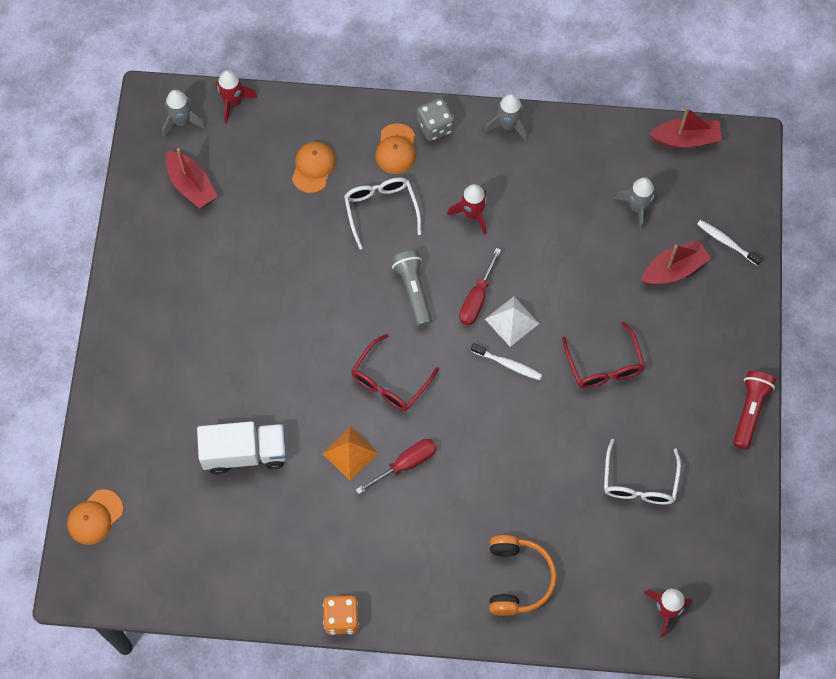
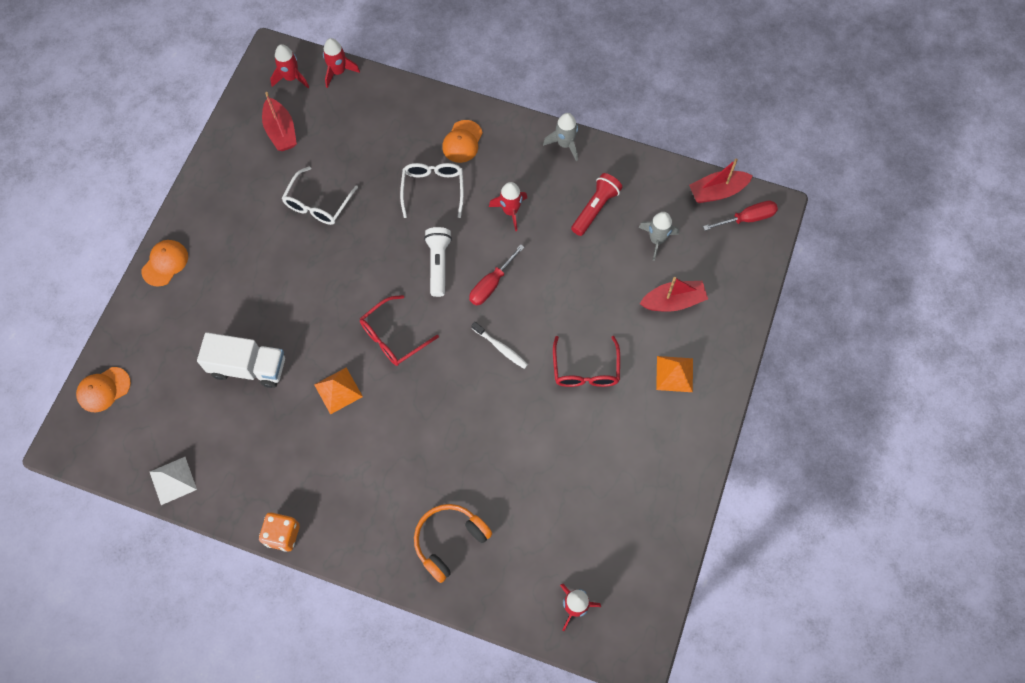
camera: 15 degrees right, 0 degrees up
grey rocket [162,90,206,137] -> red rocket [270,44,309,88]
orange cap [292,141,336,193] -> orange cap moved to [141,240,188,287]
red screwdriver [356,439,437,494] -> red screwdriver moved to [703,201,778,231]
grey flashlight [391,250,432,327] -> white flashlight [424,227,452,297]
grey dice [417,98,454,141] -> none
white pyramid [485,296,539,347] -> white pyramid moved to [150,457,197,505]
orange headphones [489,535,557,616] -> orange headphones turned 150 degrees counterclockwise [414,504,492,583]
white glasses [604,439,681,505] -> white glasses moved to [282,166,358,225]
red boat [650,107,722,148] -> red boat turned 150 degrees clockwise [689,159,753,203]
white toothbrush [697,220,762,266] -> none
red flashlight [733,371,776,449] -> red flashlight moved to [571,173,622,236]
none -> orange pyramid [656,356,693,392]

